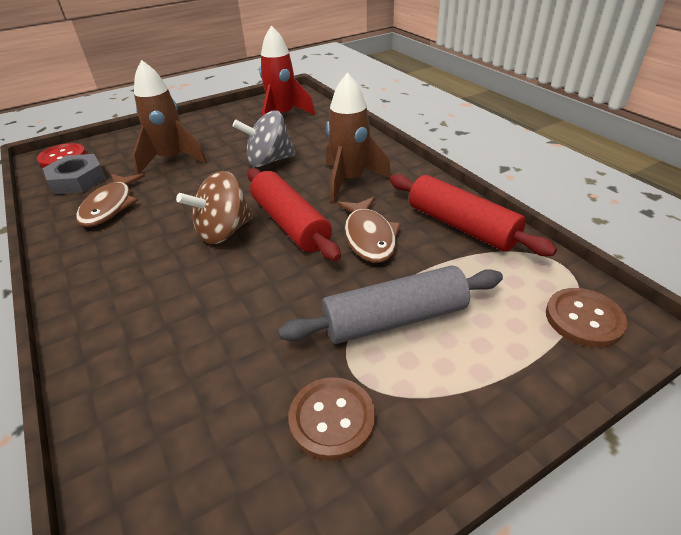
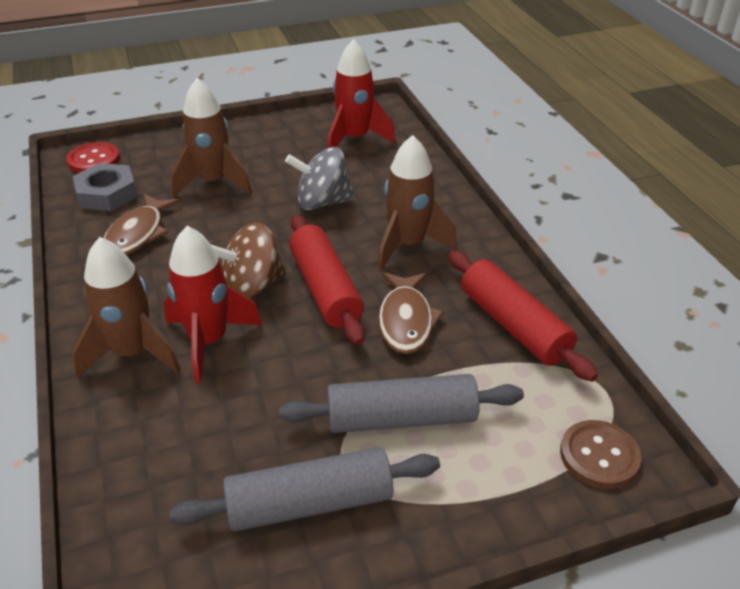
camera: 10 degrees right, 0 degrees up
brown button [288,377,375,461] -> grey rolling pin [170,447,440,532]
none -> brown rocket [72,237,181,379]
none -> red rocket [164,226,262,384]

